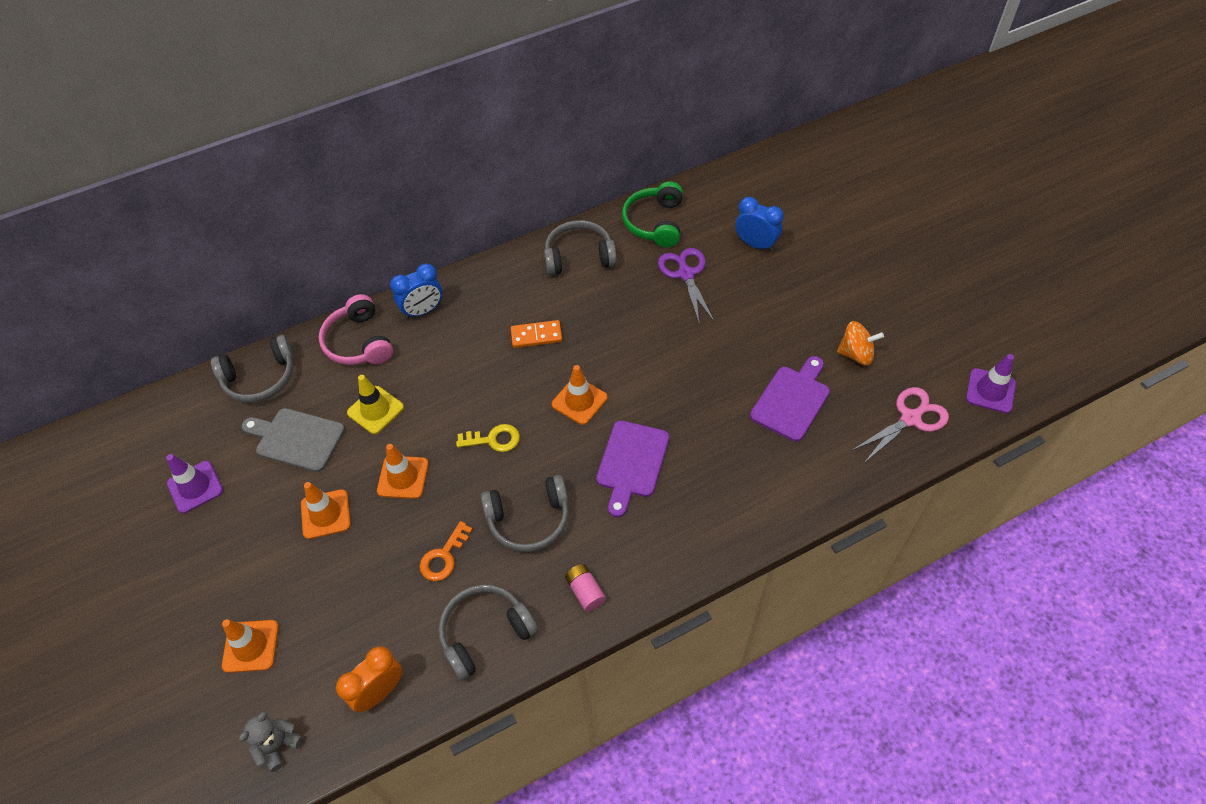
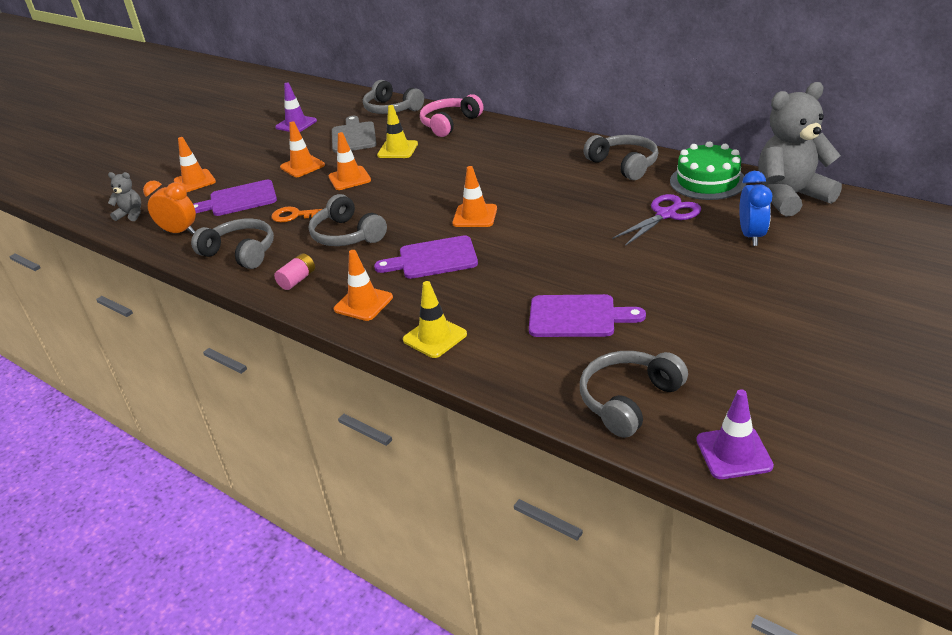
camera: 65 degrees right, 20 degrees down
blue clock [390,263,443,319] -> none
yellow key [456,424,520,452] -> none
orange domino [511,320,562,348] -> none
green headphones [622,181,683,247] -> green cake [670,141,746,200]
orange spinning top [837,321,884,366] -> none
pink scissors [851,387,949,464] -> grey headphones [580,351,688,438]
none -> purple cutting board [193,180,277,216]
none -> orange traffic cone [334,250,393,321]
none -> yellow traffic cone [403,281,467,358]
none -> grey teddy bear [758,82,842,217]

